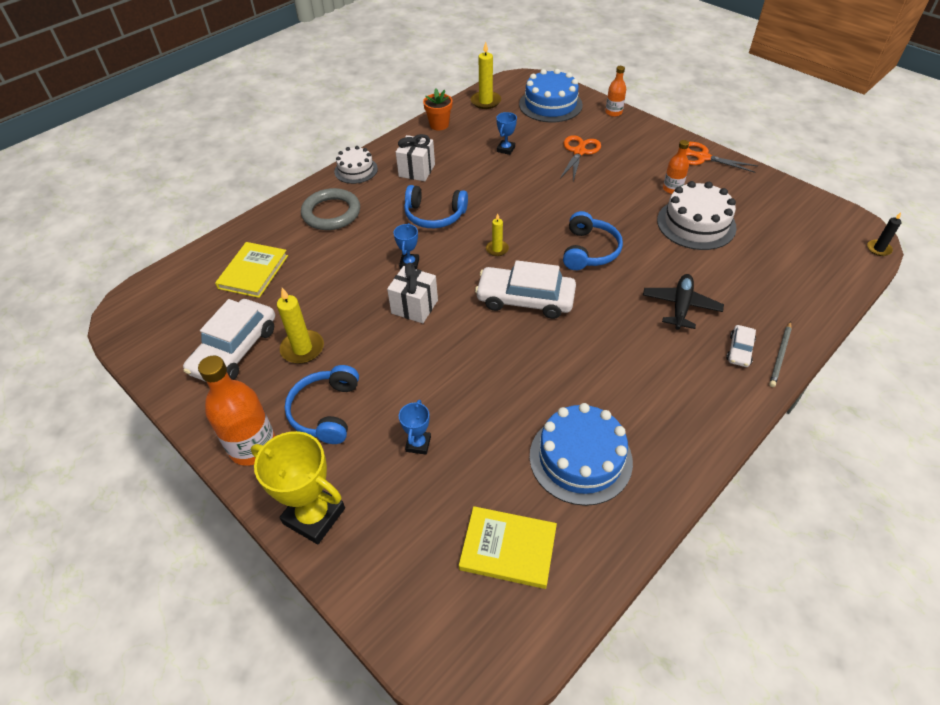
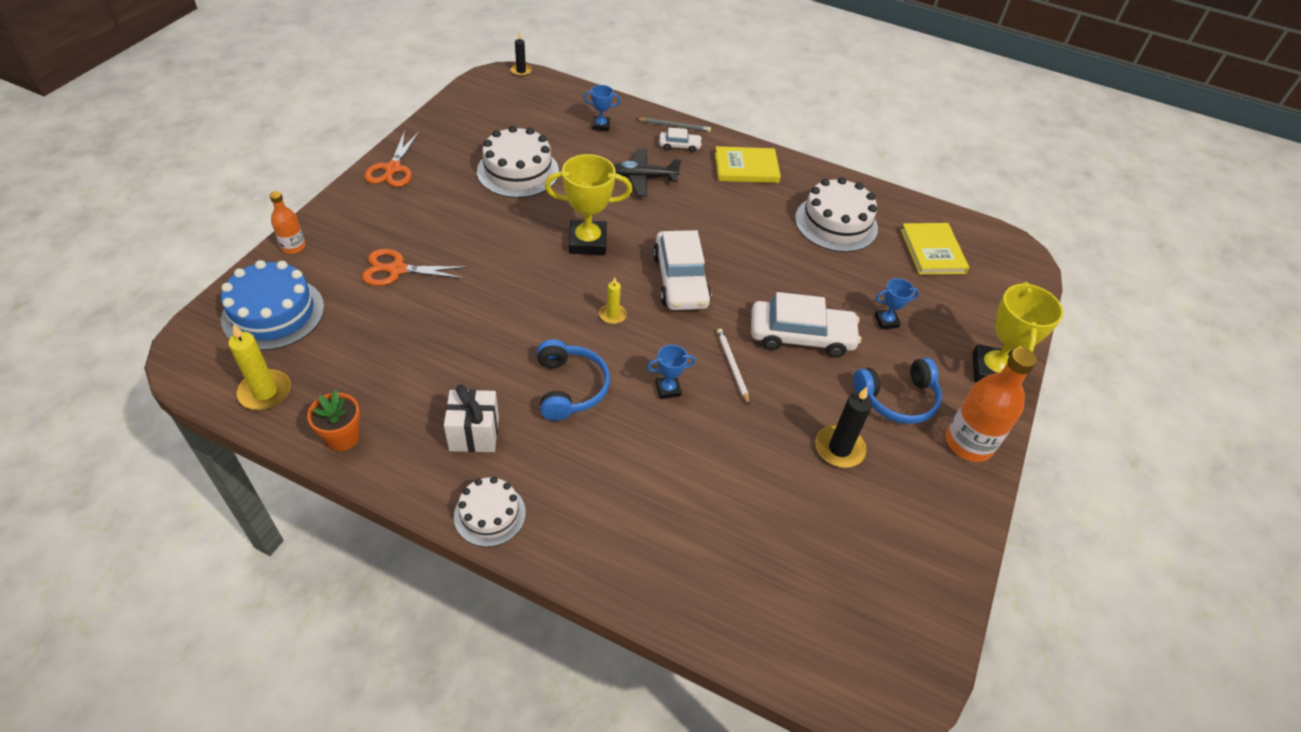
camera: 115 degrees left, 0 degrees up
white car [183,299,275,382] -> white car moved to [751,292,861,358]
yellow book [215,242,288,298] -> yellow book moved to [715,146,781,183]
yellow candle [277,288,324,364] -> black candle [816,387,872,468]
grey ring [301,188,360,230] -> none
white gift [387,263,438,323] -> white pencil [717,328,750,405]
blue trophy [496,112,517,155] -> blue trophy moved to [583,85,621,131]
blue cake [530,403,633,506] -> white cake [795,177,878,252]
blue headphones [563,211,623,270] -> yellow trophy [545,154,632,255]
orange bottle [663,140,689,194] -> none

